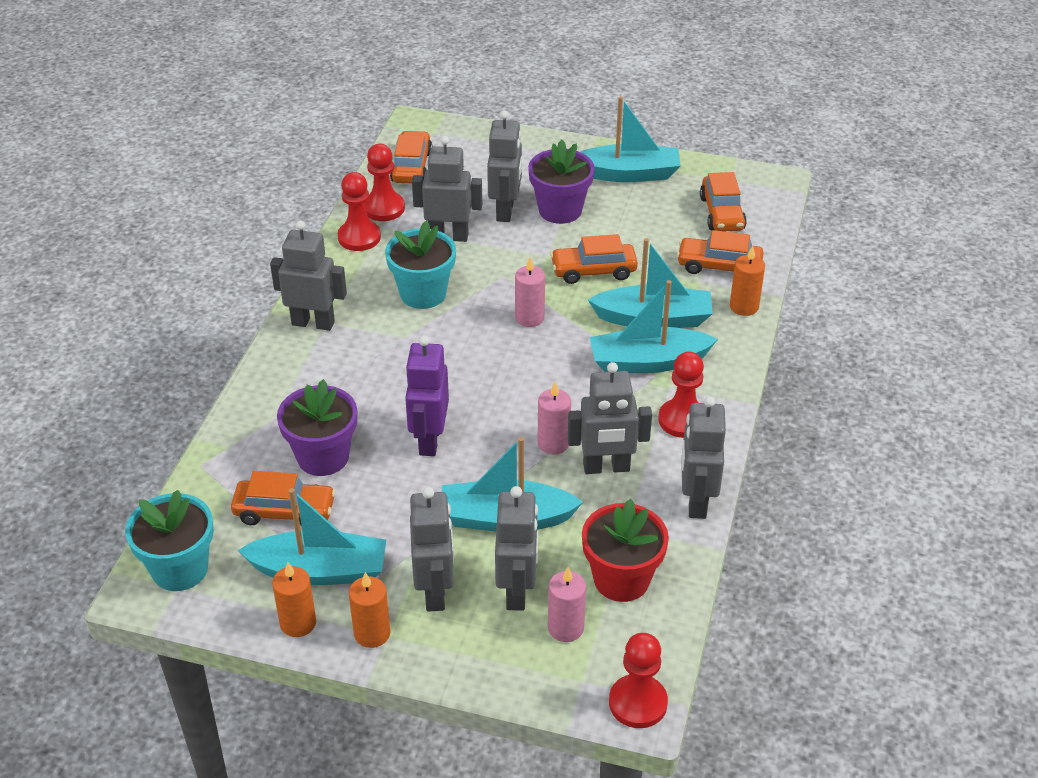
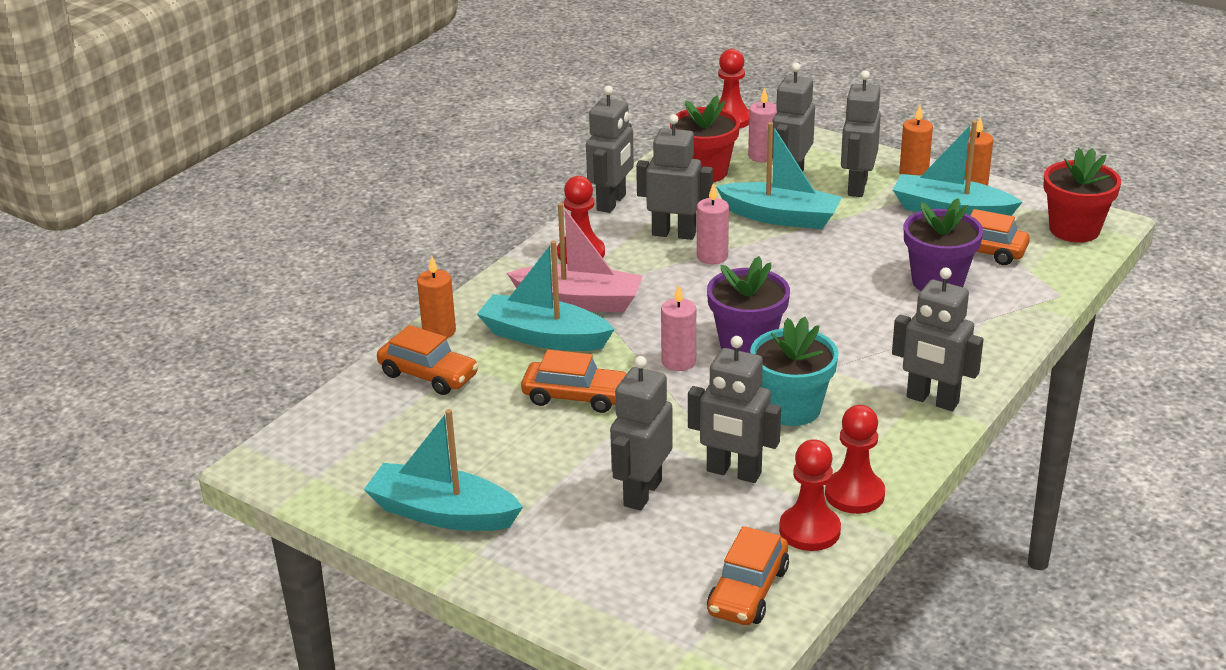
camera: 160 degrees left, 10 degrees down
turquoise flower pot [125,490,214,591] -> red flower pot [1043,148,1121,243]
purple robot [405,336,449,456] -> none
purple flower pot [528,140,595,224] -> purple flower pot moved to [707,256,790,353]
turquoise boat [590,280,718,373] -> pink boat [507,203,643,312]
orange car [700,172,747,231] -> none

